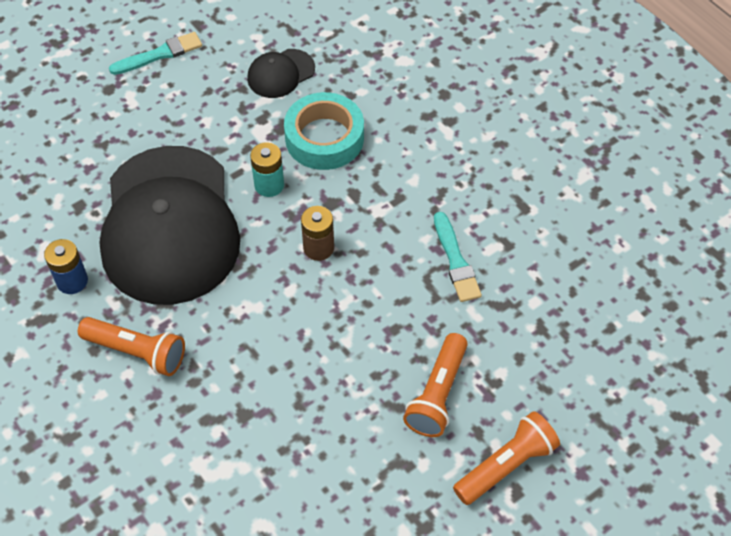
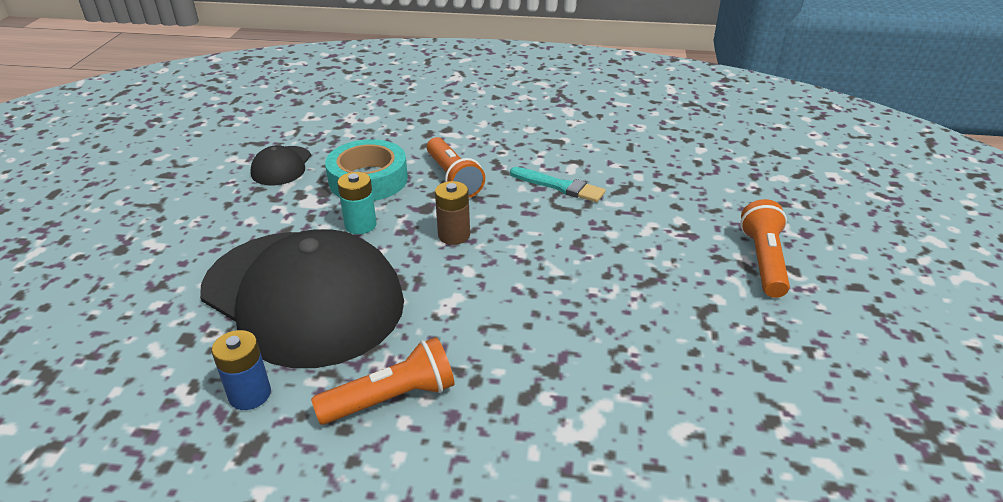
camera: 45 degrees left, 20 degrees down
turquoise brush [109,32,202,75] -> none
orange flashlight [403,333,468,437] -> orange flashlight moved to [427,137,485,198]

